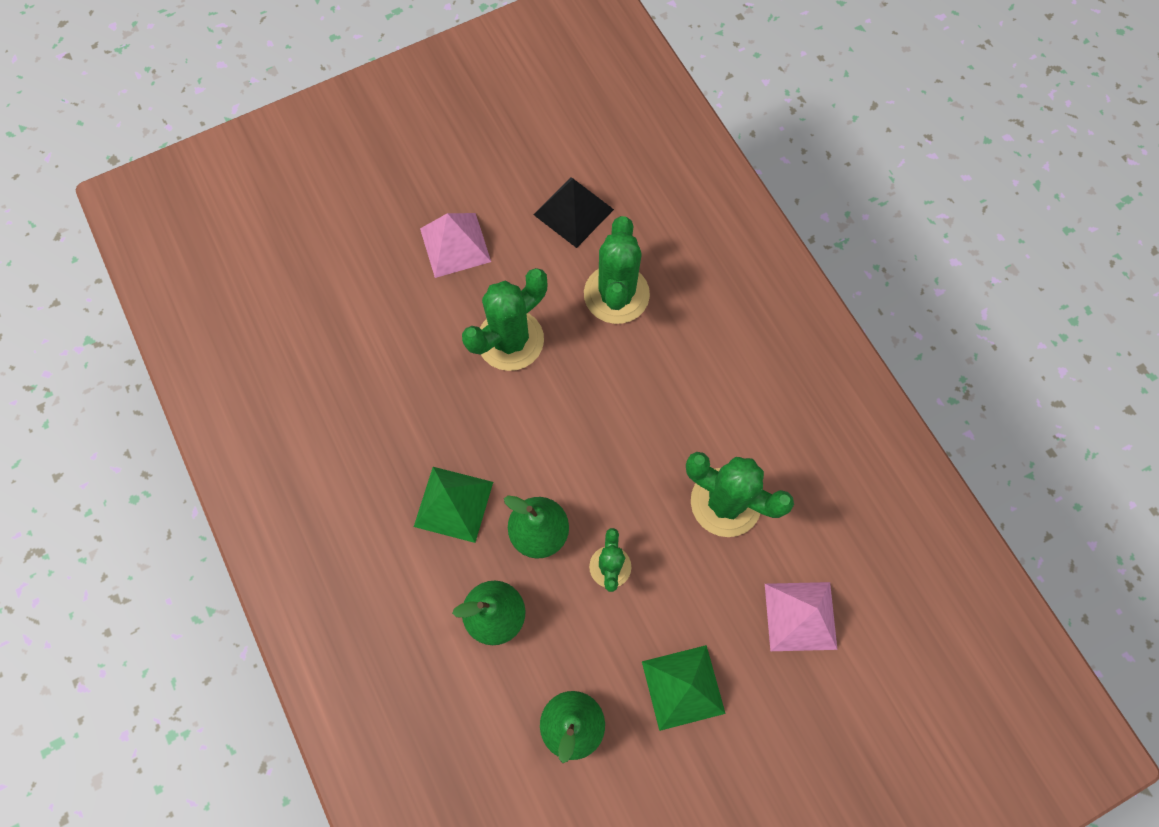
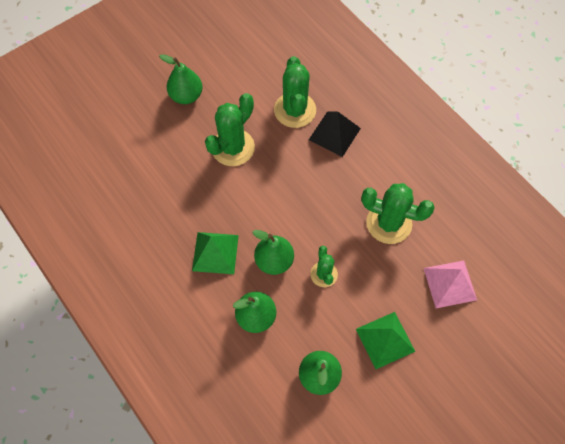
camera: 10 degrees left, 5 degrees down
pink pyramid [420,213,491,278] -> green pear [159,54,203,104]
black pyramid [534,177,614,248] -> black pyramid moved to [309,112,361,157]

